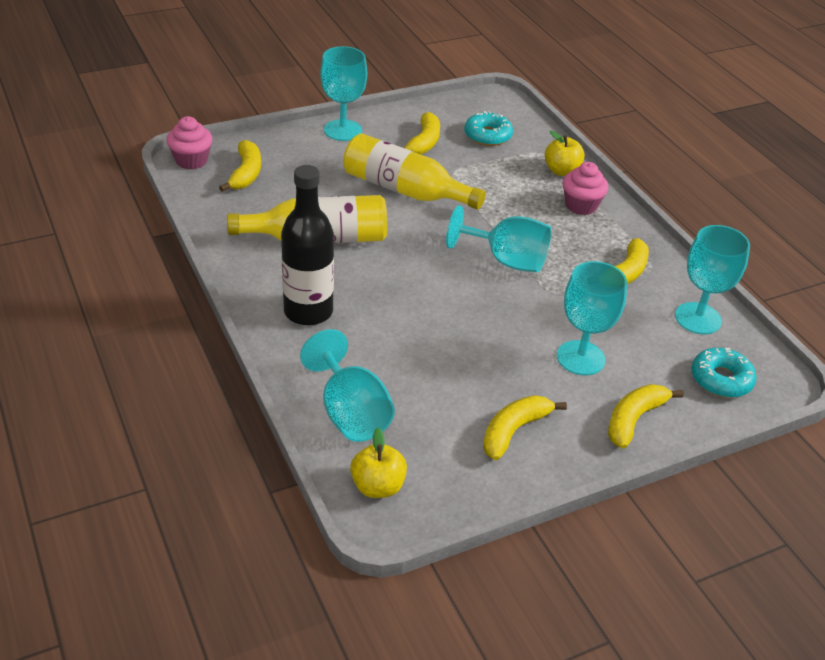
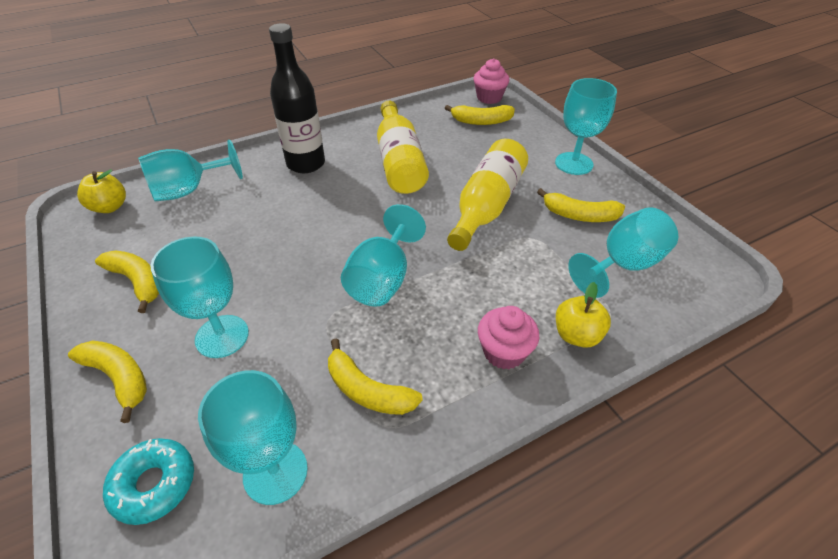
camera: 90 degrees right, 5 degrees up
turquoise donut [464,111,513,146] -> turquoise goblet [568,207,678,298]

